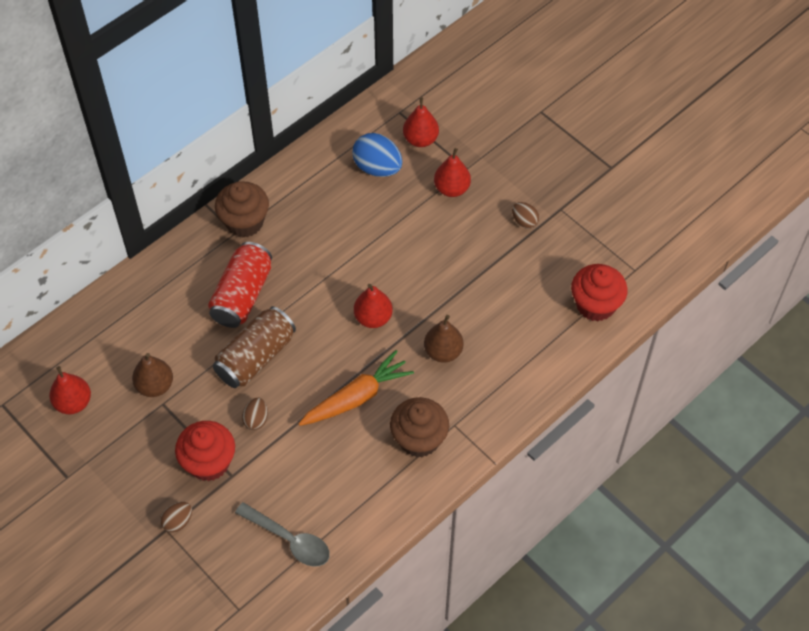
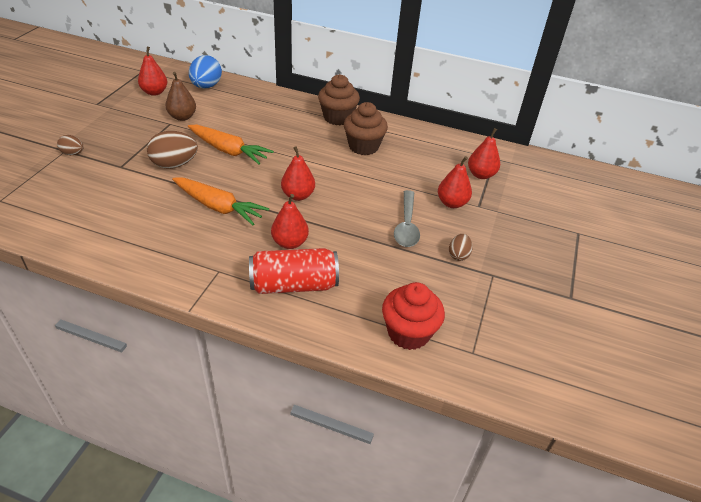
camera: 60 degrees right, 15 degrees down
red cupcake [175,421,235,481] -> none
red can [208,242,272,328] -> red can moved to [249,248,339,294]
brown can [213,306,296,388] -> orange carrot [188,125,274,164]
grey spoon [235,502,330,567] -> grey spoon moved to [394,190,420,247]
brown egg [242,398,268,430] -> brown egg [147,131,198,169], size x1.80
blue egg [352,133,402,177] -> blue egg moved to [189,55,222,88]
brown cupcake [390,397,449,457] -> brown cupcake moved to [344,102,388,155]
brown pear [424,315,464,362] -> red pear [271,194,309,249]

